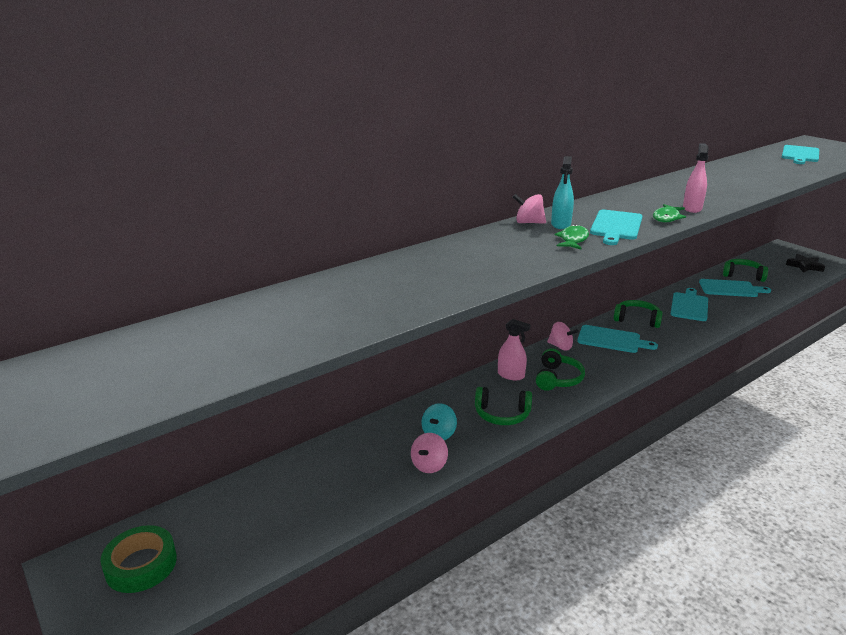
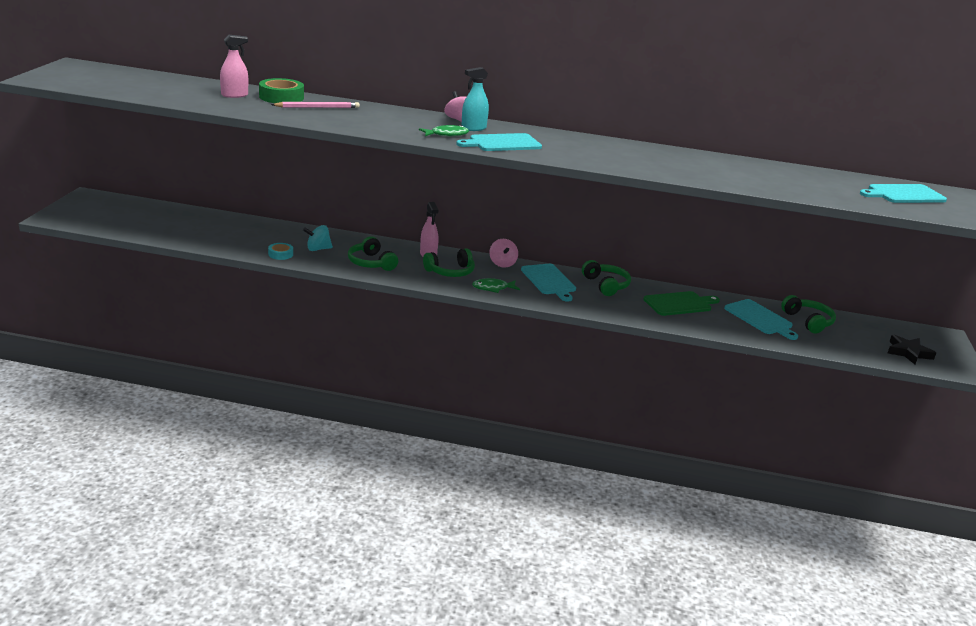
camera: 45 degrees right, 0 degrees up
green tape [101,525,177,593] -> green tape moved to [259,78,304,103]
pink spinning top [411,433,448,473] -> turquoise tape [268,243,293,260]
green fish [653,204,686,222] -> green fish moved to [472,278,520,293]
turquoise cutting board [671,288,708,321] -> green cutting board [643,291,720,316]
pink spray bottle [683,143,709,213] -> pink spray bottle moved to [220,35,248,98]
none -> pink pencil [271,102,360,108]

